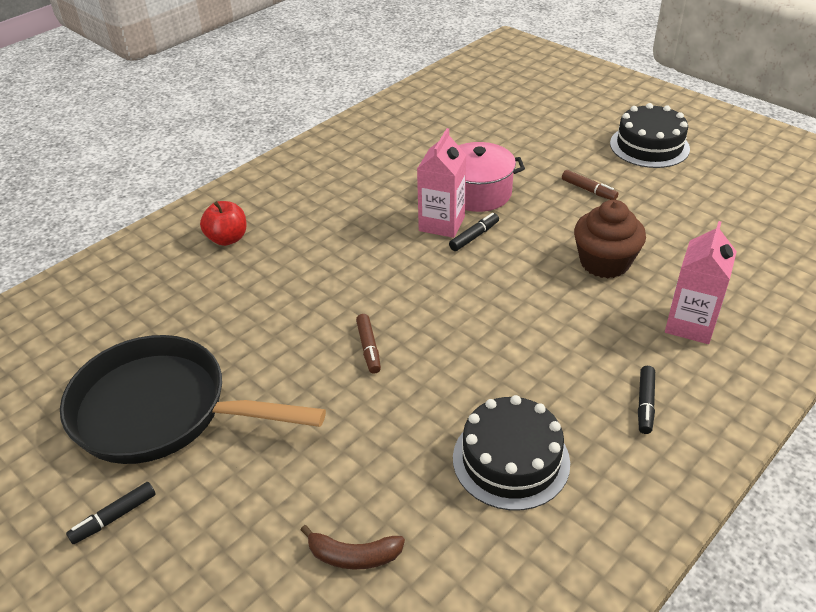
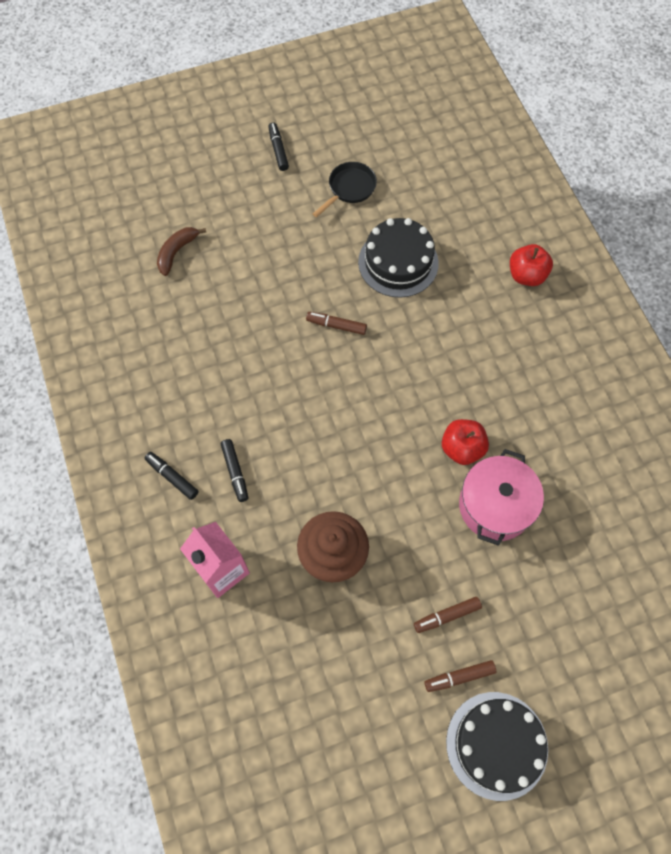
camera: 115 degrees right, 25 degrees up
black pan [60,335,326,464] -> black pan [313,162,377,217], size x0.43
pink carton [417,128,466,238] -> red apple [442,419,489,465]
black marker [449,213,499,251] -> black marker moved to [221,439,248,502]
black cake [453,395,570,510] -> black cake moved to [358,218,439,298]
none -> brown marker [425,660,496,692]

